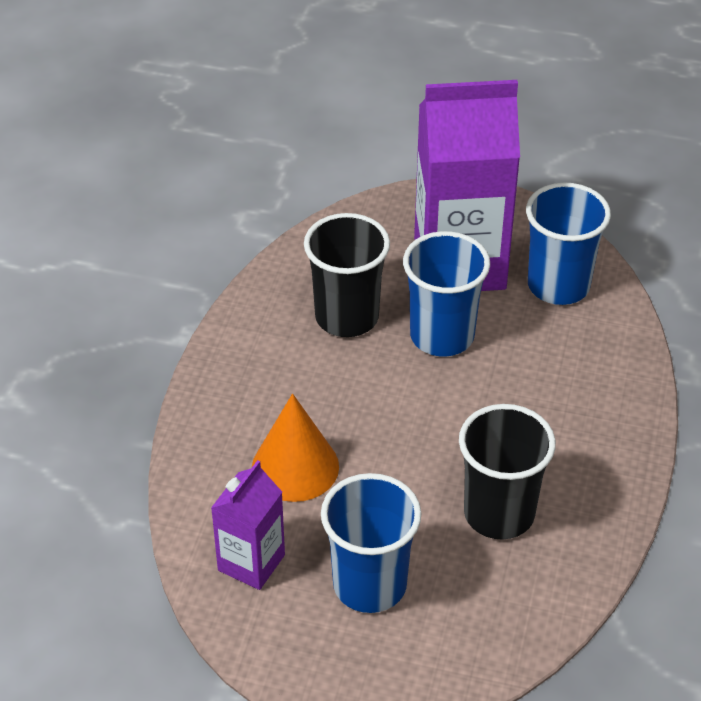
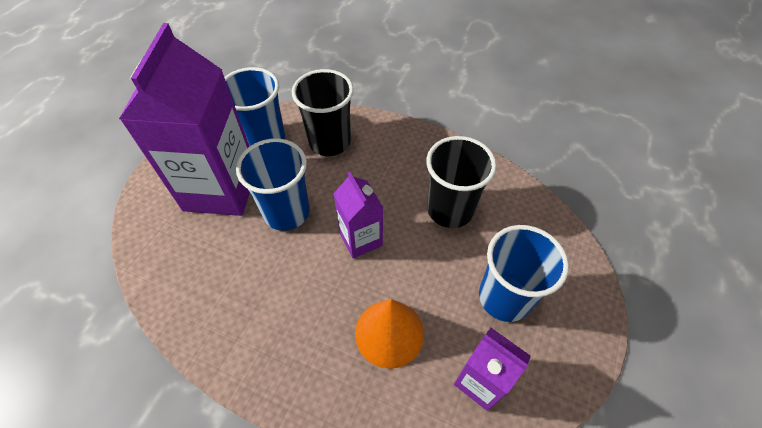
camera: 80 degrees left, 10 degrees up
black cup [304,213,390,337] -> black cup moved to [292,69,354,156]
none -> purple carton [333,172,383,258]

